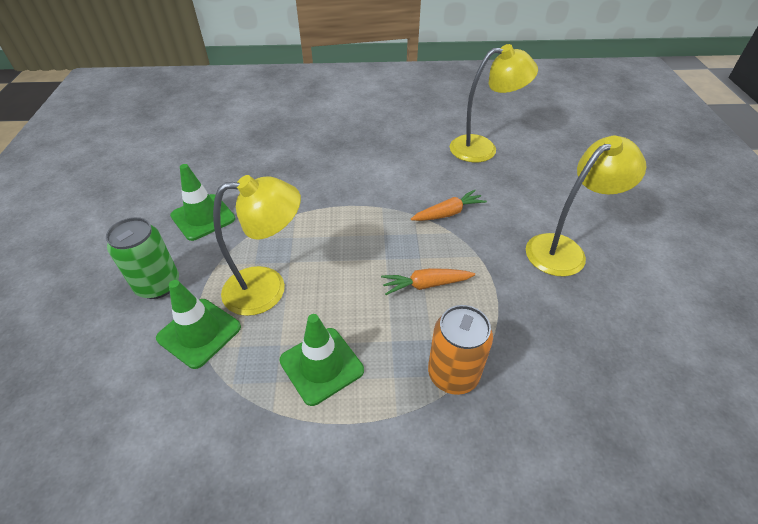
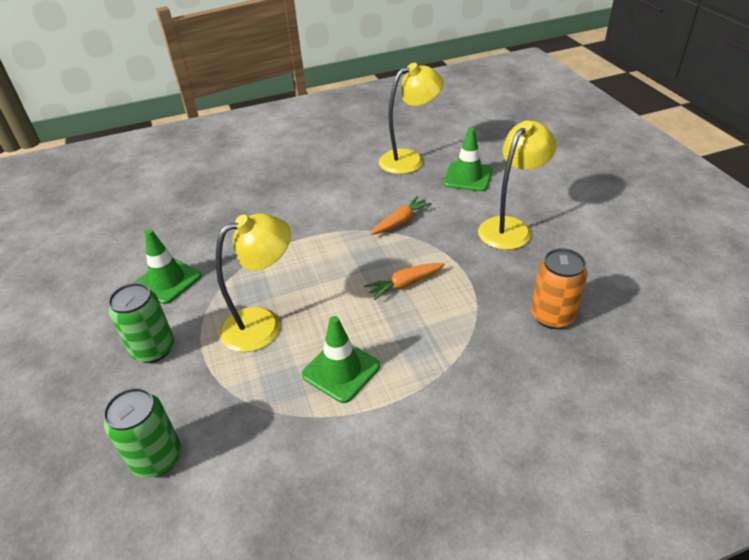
camera: 15 degrees left, 5 degrees down
green traffic cone [156,280,241,369] -> green traffic cone moved to [443,127,492,192]
orange can [428,305,493,395] -> orange can moved to [531,248,588,329]
none -> green can [103,388,182,478]

